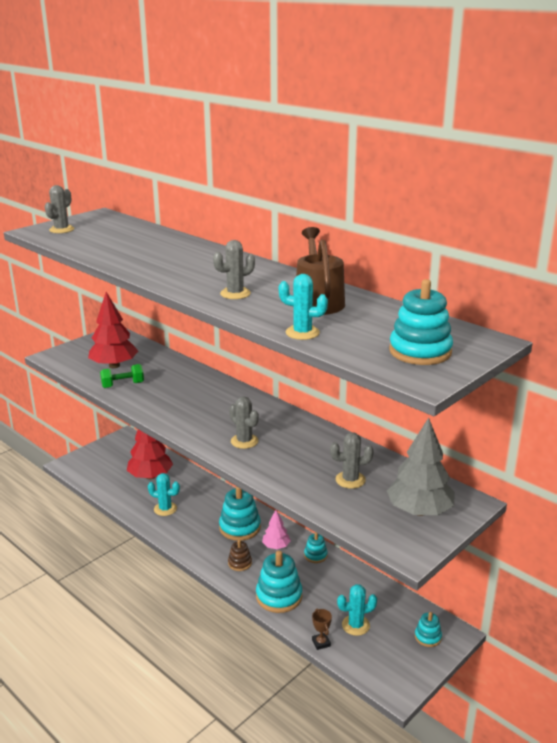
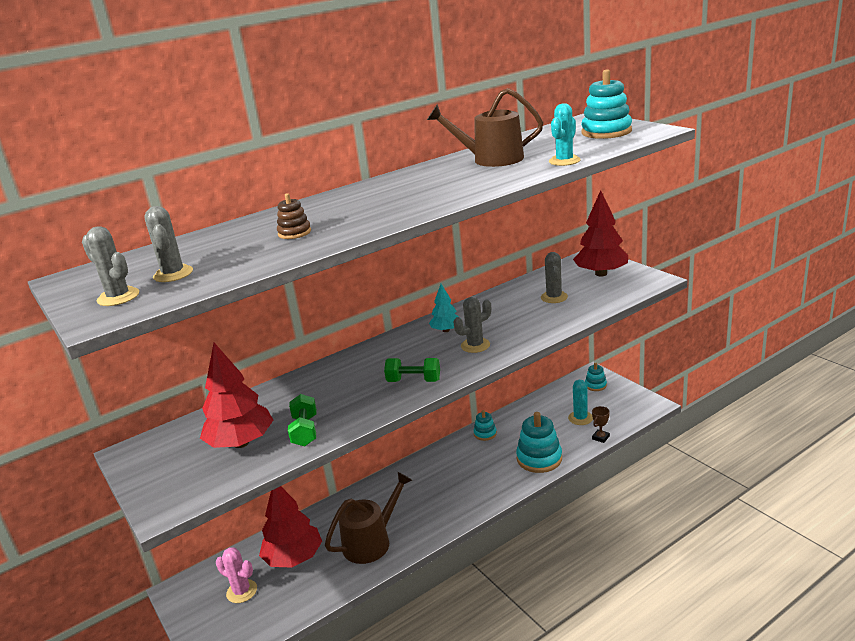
camera: 75 degrees left, 0 degrees up
turquoise cactus [148,473,180,516] -> brown watering can [325,472,412,564]
grey cactus [213,240,255,299] -> grey cactus moved to [144,206,193,282]
turquoise stacking toy [219,486,261,541] -> none
brown stacking toy [228,540,252,571] -> brown stacking toy moved to [277,193,311,239]
pink tree [262,510,291,549] -> none
brown trophy [312,609,332,650] -> brown trophy turned 45 degrees counterclockwise [592,406,610,443]
grey tree [387,418,454,516] -> red tree [573,190,628,277]
none -> pink cactus [216,547,257,603]
none -> green dumbbell [384,358,440,382]
none -> turquoise tree [429,284,461,332]

